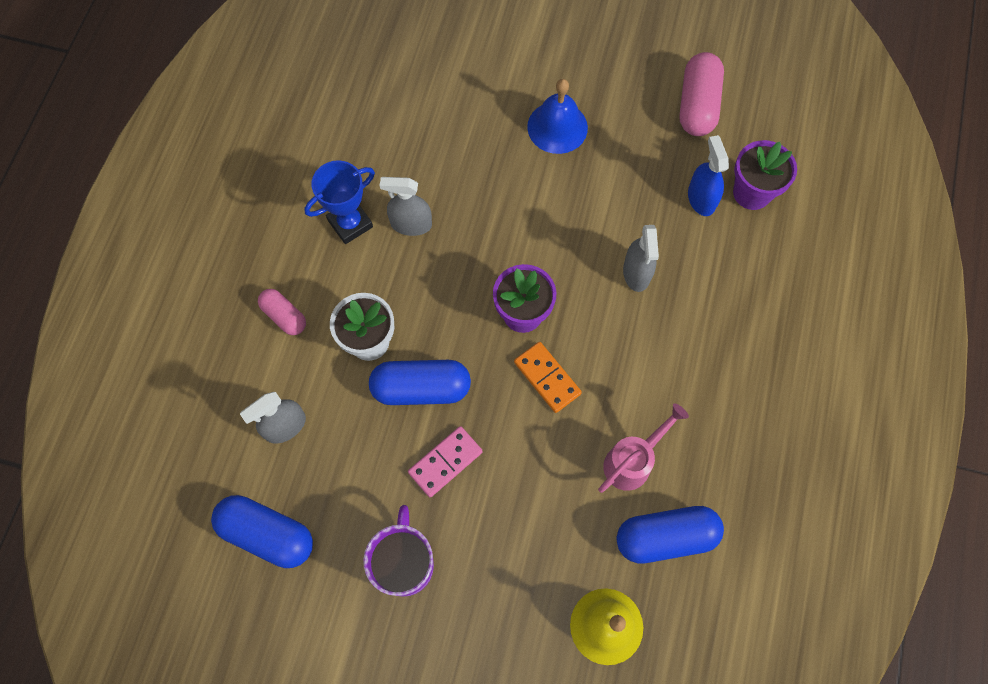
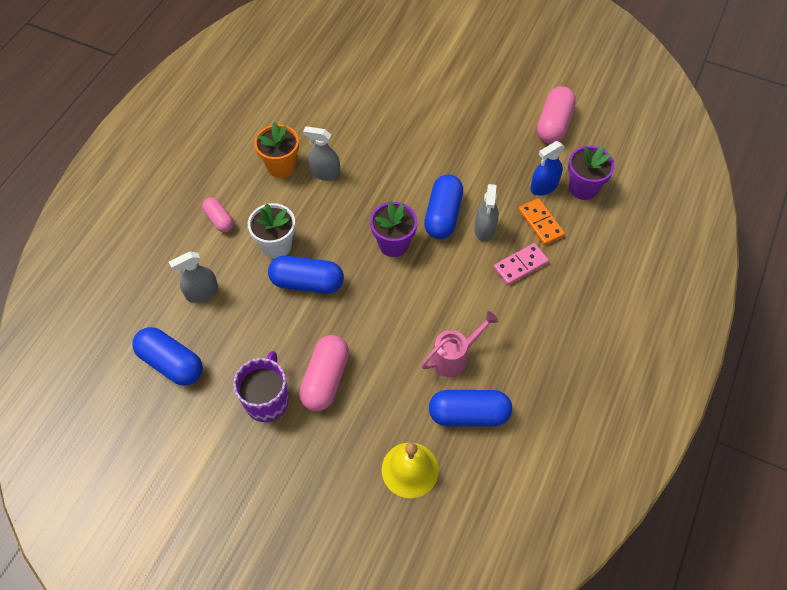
camera: 10 degrees right, 10 degrees down
blue trophy [304,160,375,244] -> orange flower pot [254,122,299,178]
pink domino [408,426,483,497] -> pink domino moved to [493,243,549,285]
orange domino [514,342,582,413] -> orange domino moved to [518,198,565,245]
blue bell [527,79,588,154] -> none
blue spray bottle [688,135,729,216] -> blue spray bottle turned 120 degrees counterclockwise [530,141,565,195]
none -> pink capsule [299,335,349,411]
none -> blue capsule [424,174,463,239]

